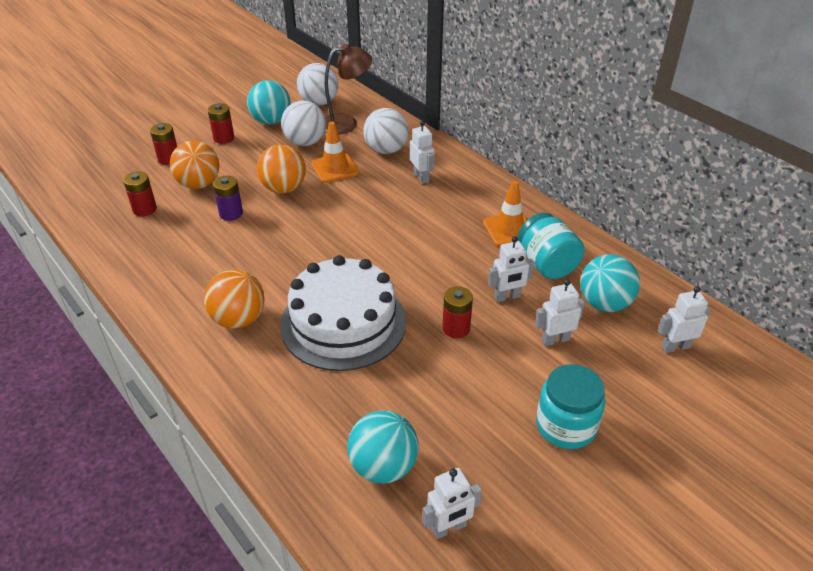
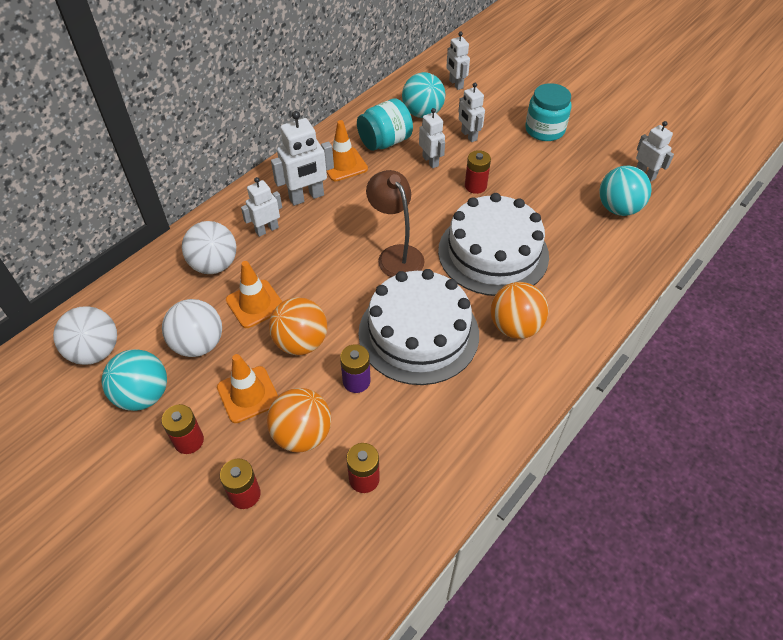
camera: 100 degrees left, 10 degrees up
brown lamp [325,44,372,134] -> brown lamp moved to [366,170,425,277]
none -> orange traffic cone [217,354,278,423]
none -> white robot [271,111,334,206]
none -> white cake [358,269,479,385]

